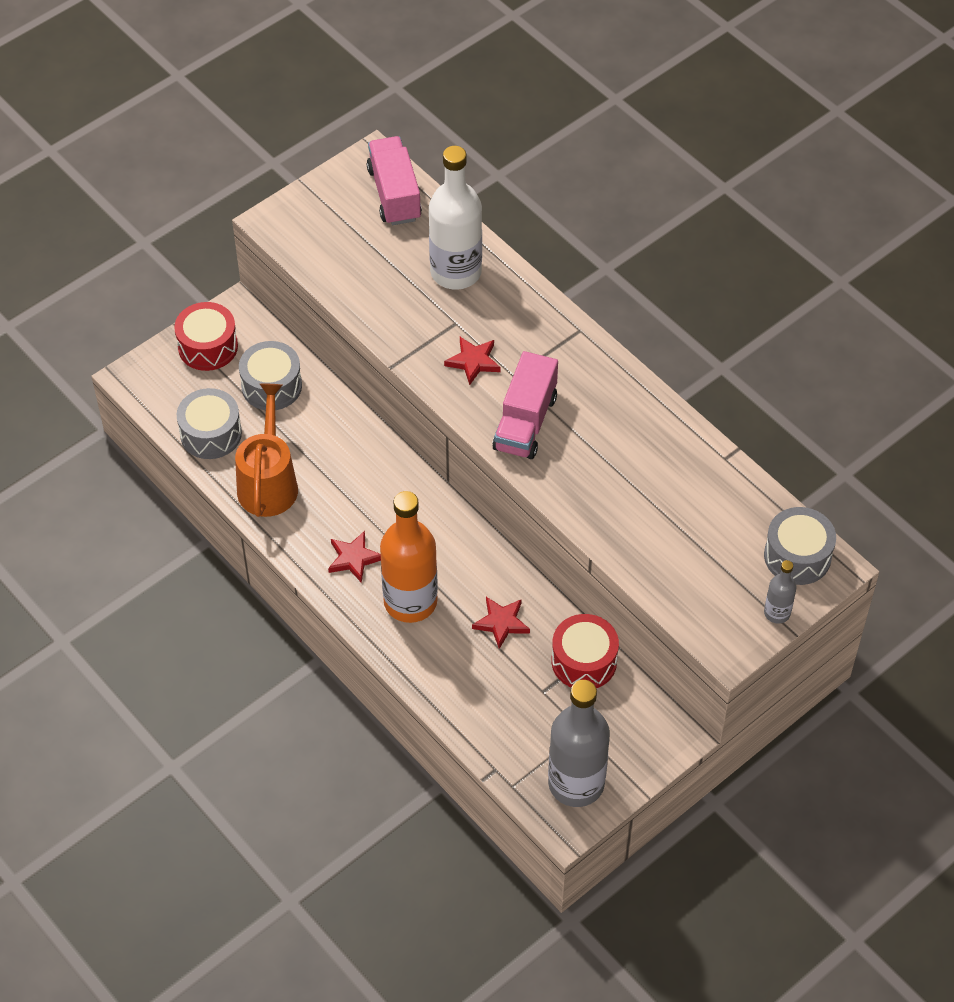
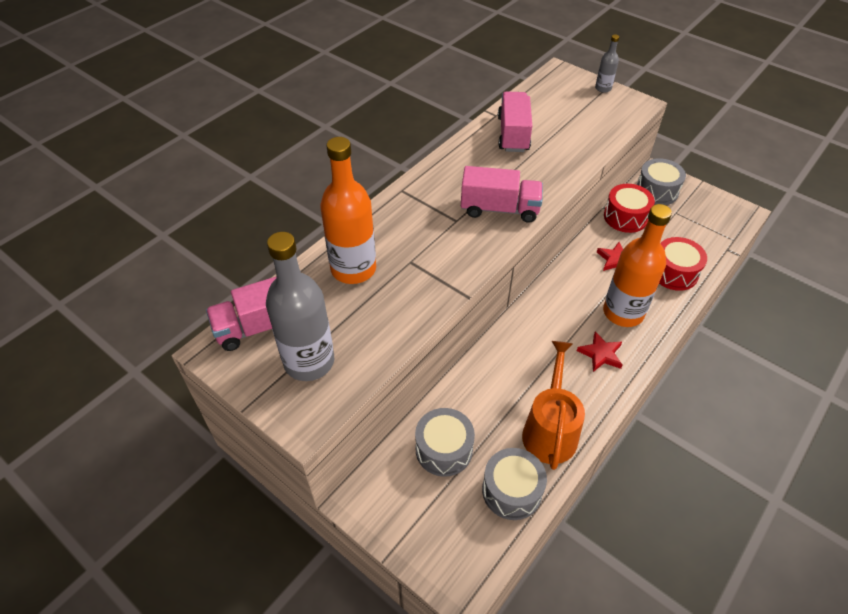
camera: 100 degrees left, 5 degrees down
red drum [174,302,238,371] -> red drum moved to [659,237,707,291]
orange watering can [235,384,298,517] -> orange watering can turned 105 degrees clockwise [522,341,585,470]
white bottle [429,146,482,290] -> orange bottle [320,137,376,284]
red star [444,337,501,385] -> none
grey bottle [548,680,610,807] -> grey bottle moved to [266,232,334,381]
grey drum [764,507,836,585] -> grey drum moved to [636,158,686,205]
none -> pink truck [498,92,532,152]

